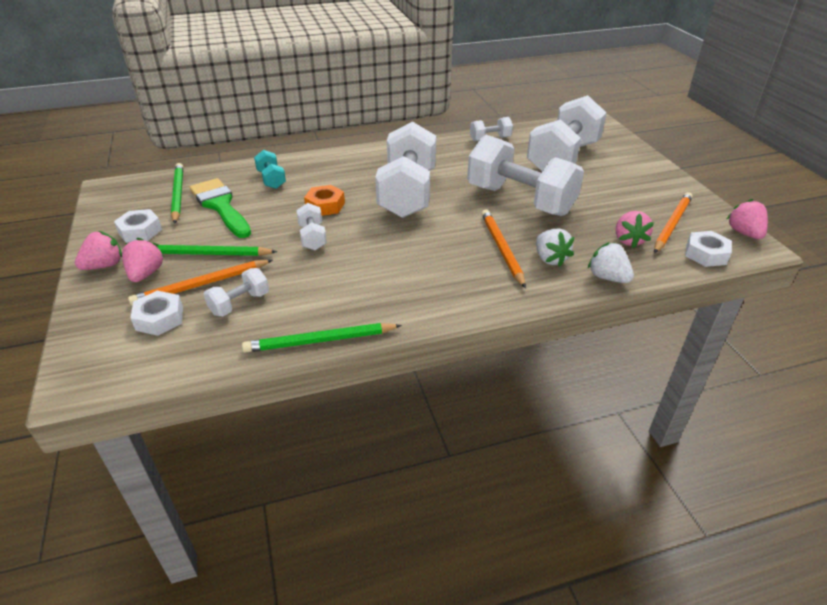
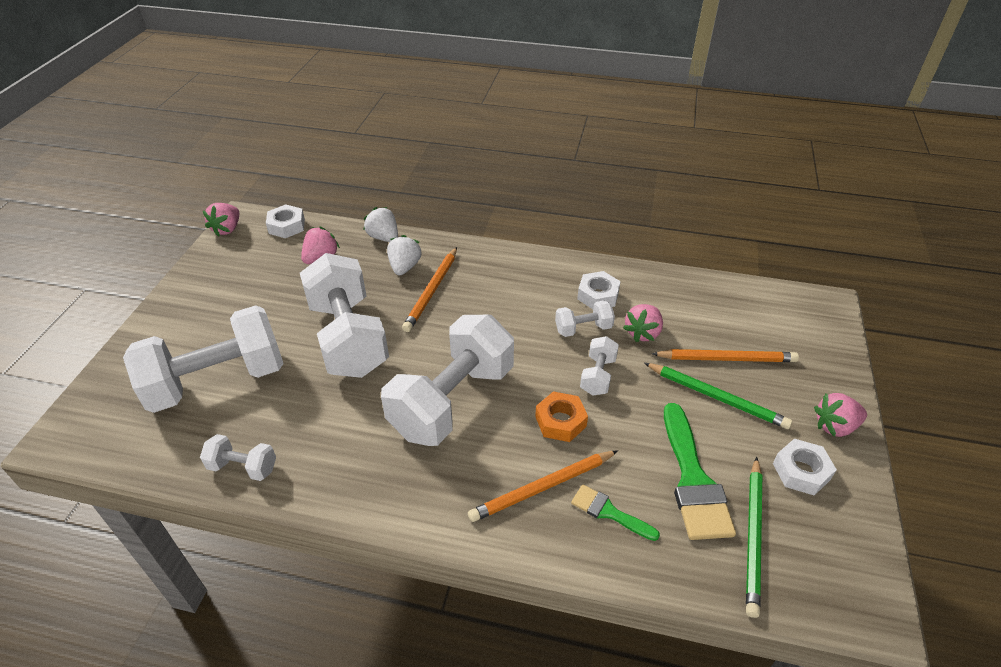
camera: 150 degrees left, 5 degrees up
pink strawberry [122,238,165,282] -> pink strawberry moved to [623,304,663,342]
white nut [131,291,183,336] -> white nut moved to [577,271,621,309]
white dumbbell [204,268,269,316] -> white dumbbell moved to [555,300,615,337]
green pencil [242,323,402,353] -> none
turquoise dumbbell [254,150,286,189] -> green brush [571,485,660,541]
white strawberry [588,242,634,283] -> white strawberry turned 150 degrees clockwise [363,207,398,242]
orange pencil [654,192,693,253] -> orange pencil moved to [468,450,618,522]

